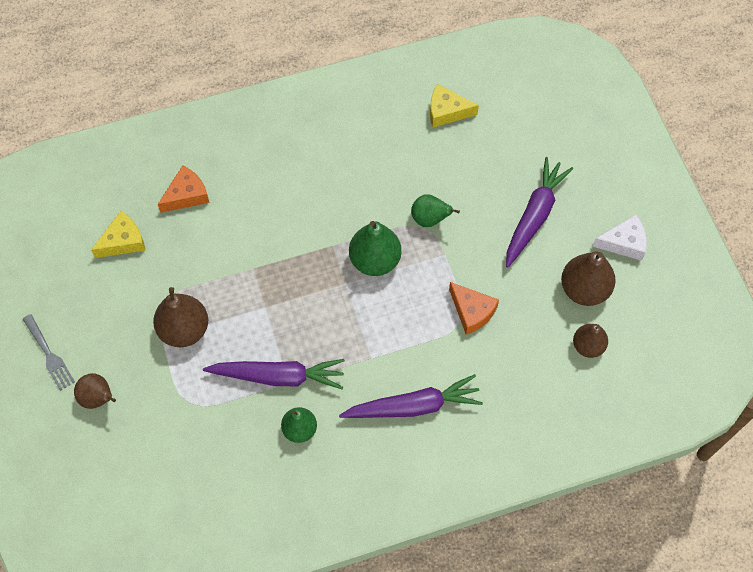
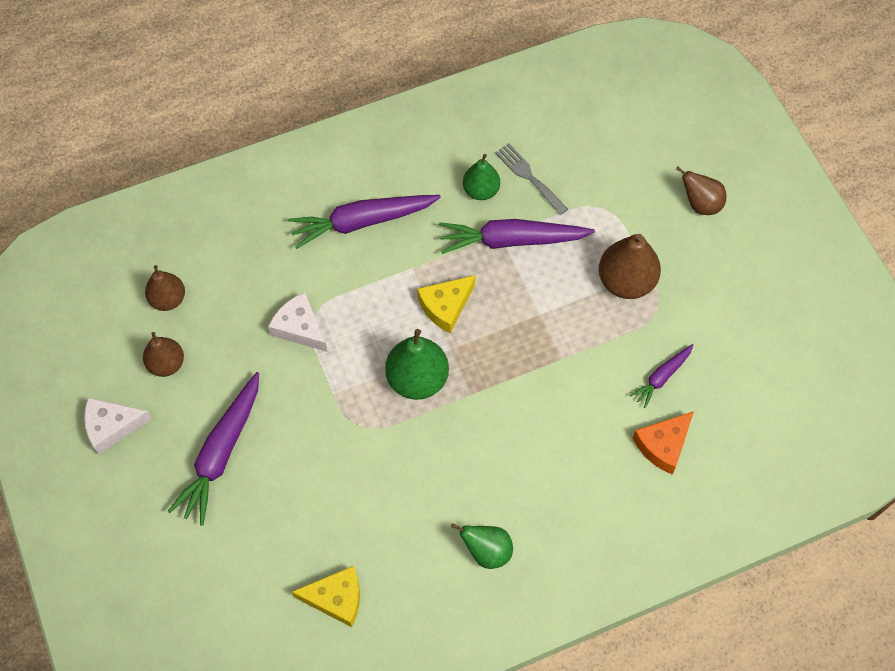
camera: 175 degrees right, 0 degrees up
grey fork [23,314,75,391] -> grey fork moved to [495,143,568,215]
yellow cheese [91,211,146,258] -> yellow cheese moved to [417,275,476,333]
green pear [411,194,460,227] -> green pear moved to [451,523,513,569]
orange cheese [449,282,499,335] -> white cheese [268,292,327,352]
brown pear [561,252,616,306] -> brown pear [143,332,184,377], size x0.64
none -> purple carrot [630,344,693,408]

